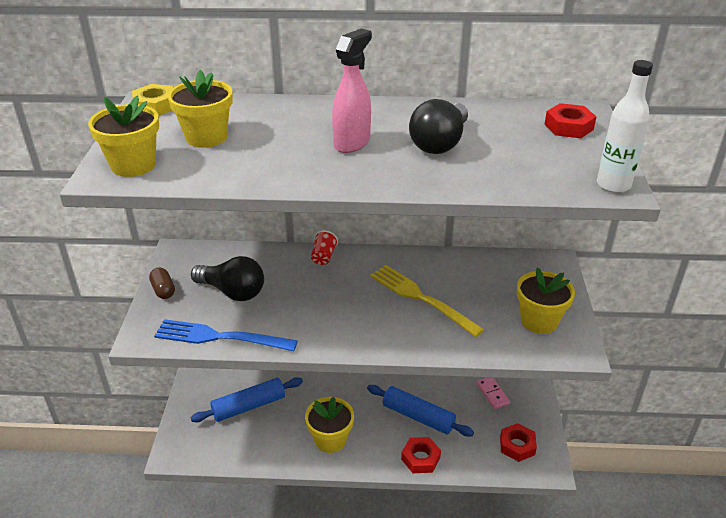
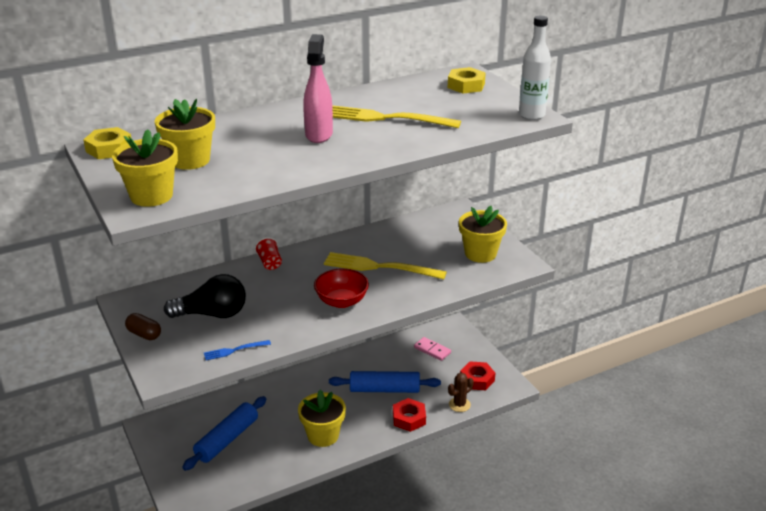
camera: 30 degrees left, 5 degrees down
blue fork [154,319,298,351] -> blue fork [204,340,271,360], size x0.48
black light bulb [409,99,468,154] -> yellow fork [332,105,461,128]
red nut [545,103,597,138] -> yellow nut [448,67,486,93]
none -> red bowl [314,268,369,308]
none -> brown cactus [448,373,474,412]

